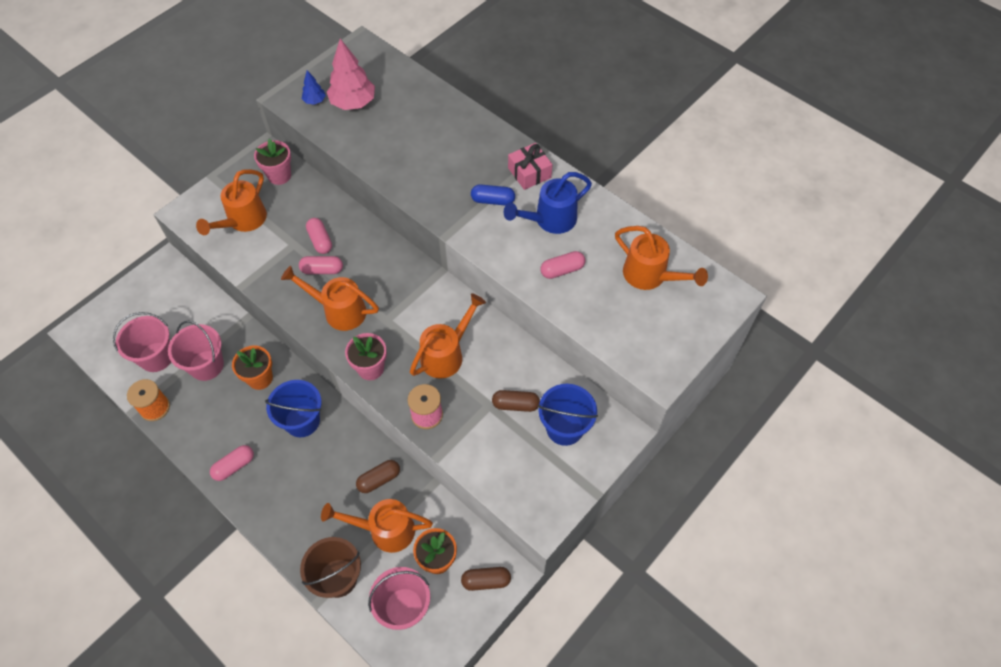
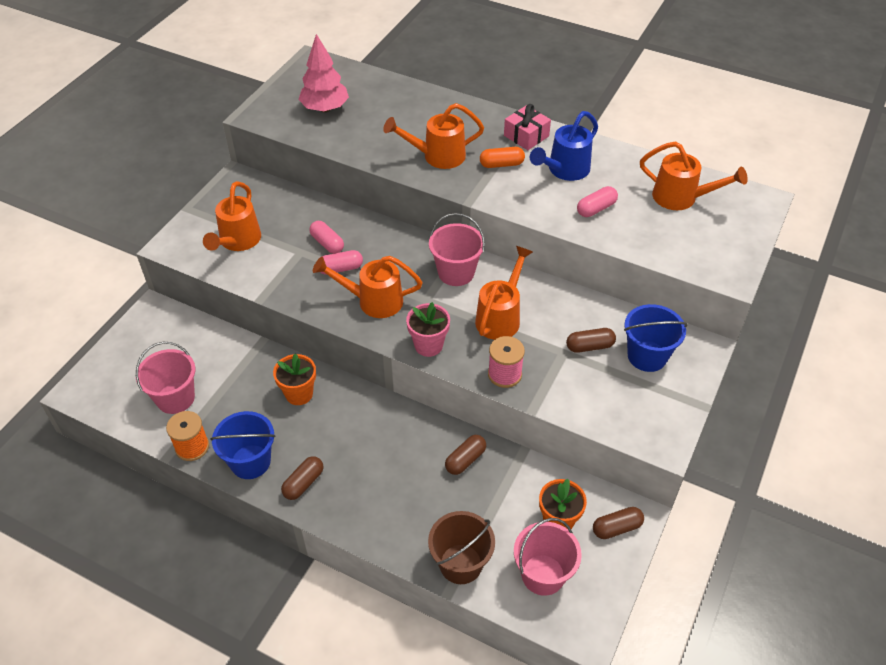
camera: 15 degrees left, 10 degrees down
pink bucket [168,321,224,381] -> pink bucket moved to [429,213,485,286]
pink capsule [210,445,254,481] -> brown capsule [281,456,323,500]
pink flower pot [254,139,291,185] -> none
blue bucket [265,380,321,437] -> blue bucket moved to [210,411,275,479]
blue tree [302,71,326,105] -> none
orange watering can [321,499,433,553] -> orange watering can moved to [383,103,484,169]
blue capsule [471,184,515,206] -> orange capsule [480,147,525,168]

